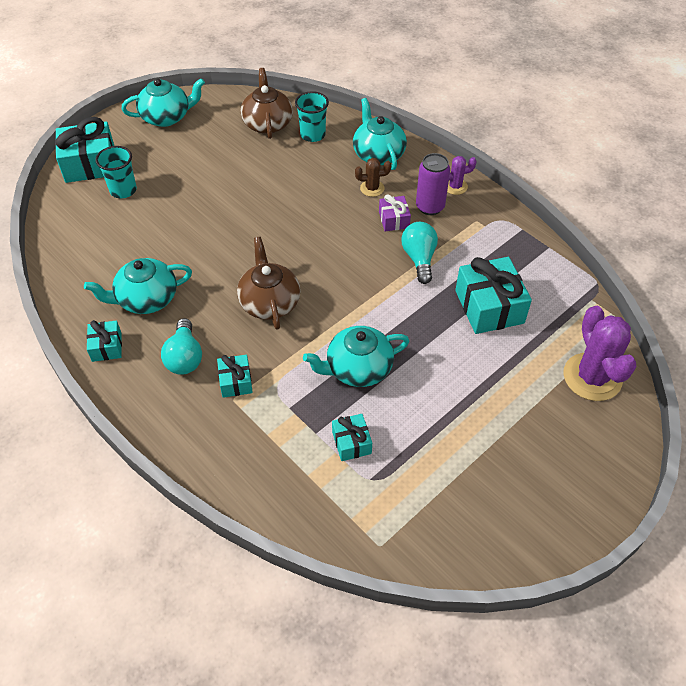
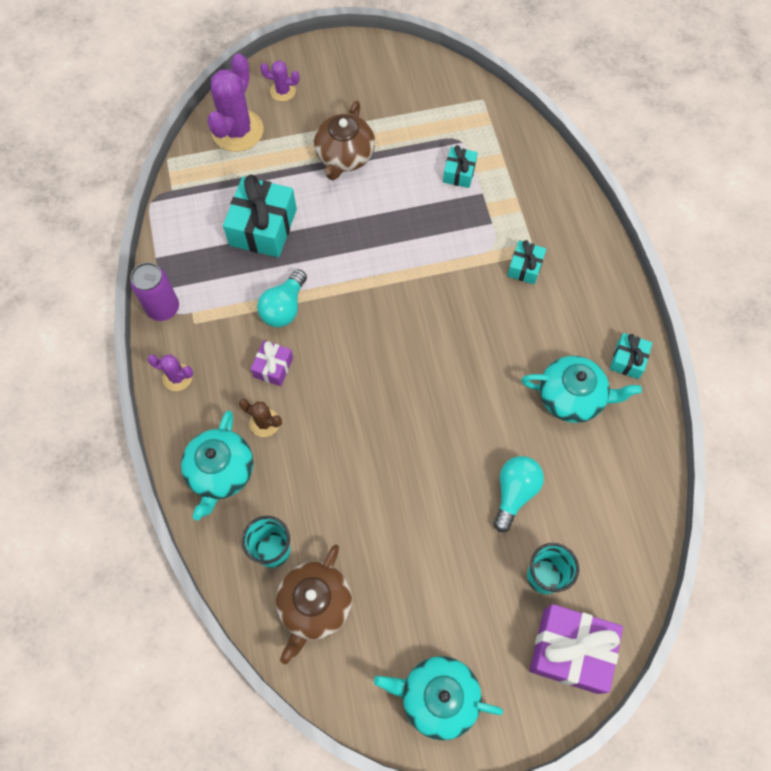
camera: 150 degrees left, 15 degrees up
turquoise gift [55,117,114,183] -> purple gift [529,604,623,694]
turquoise light bulb [161,318,202,375] -> turquoise light bulb moved to [494,456,544,532]
brown teapot [237,237,300,329] -> brown teapot moved to [314,101,375,180]
turquoise teapot [303,326,409,387] -> none
purple can [416,153,450,215] -> purple can moved to [130,262,179,321]
none -> purple cactus [260,60,300,101]

